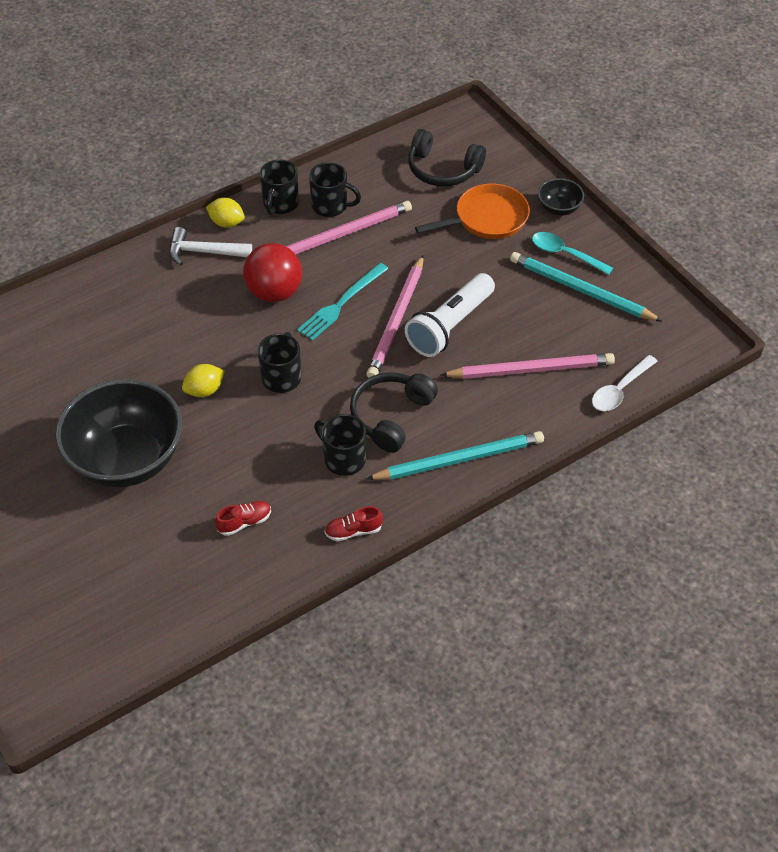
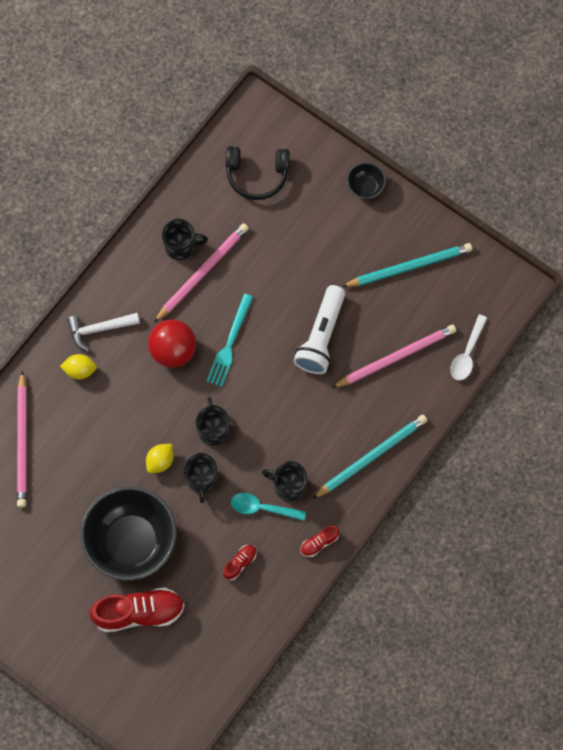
camera: 20 degrees left, 20 degrees up
yellow lemon [206,198,245,228] -> yellow lemon moved to [60,354,97,379]
black mug [260,160,299,215] -> black mug moved to [183,453,217,503]
black headphones [350,372,438,453] -> none
pink pencil [366,255,424,378] -> pink pencil moved to [17,371,27,508]
orange pan [415,184,530,239] -> none
turquoise pencil [510,252,663,322] -> turquoise pencil turned 150 degrees clockwise [341,243,472,287]
turquoise spoon [532,232,613,275] -> turquoise spoon moved to [231,493,306,521]
none -> red shoe [89,588,185,632]

